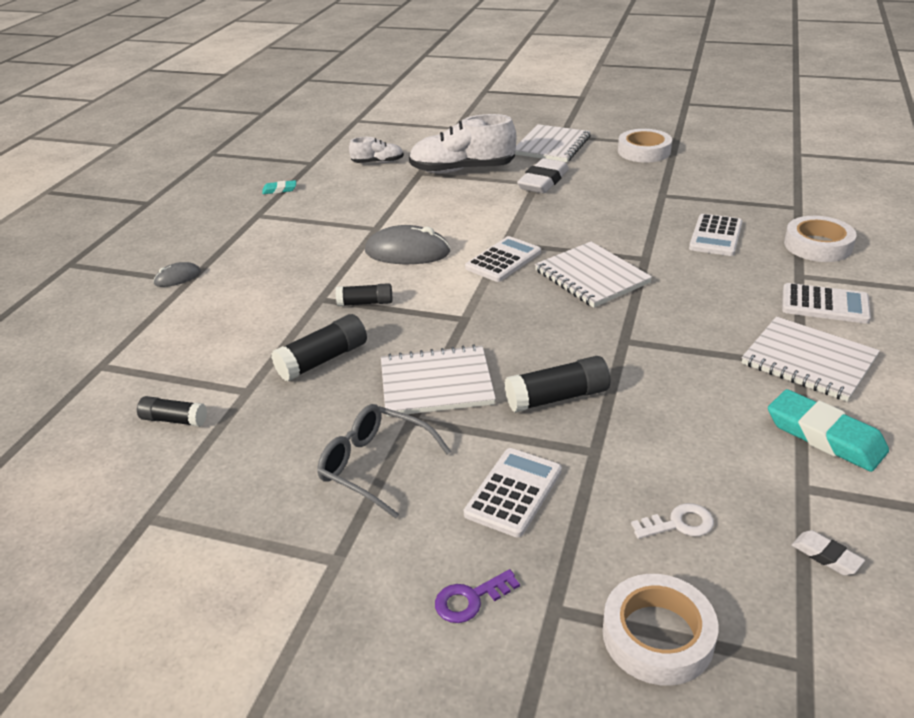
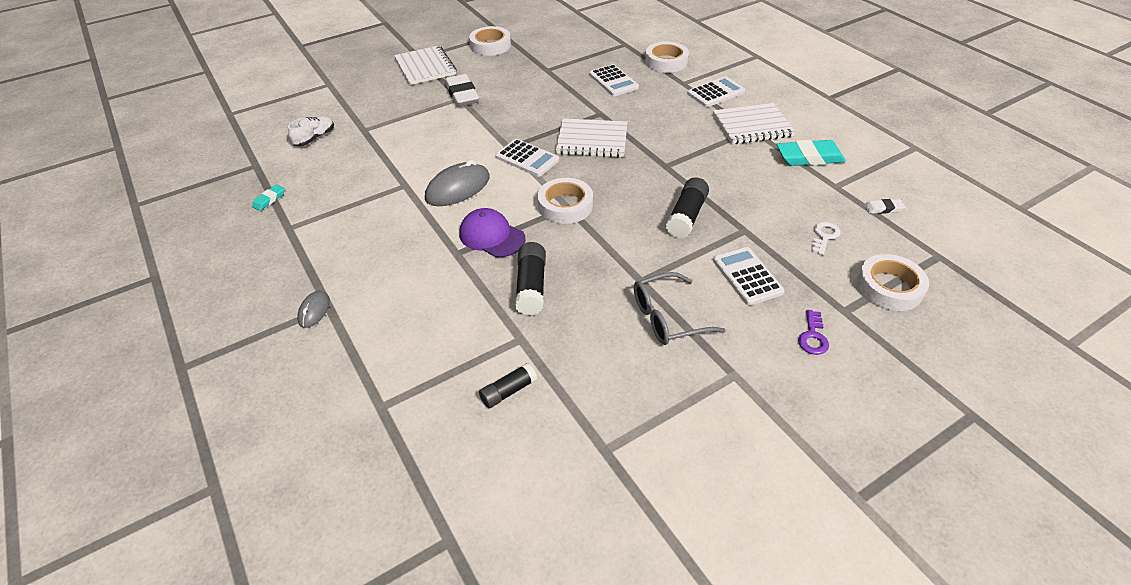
camera: 50 degrees left, 10 degrees up
black glue stick [336,283,392,306] -> purple cap [459,208,525,257]
white notebook [381,344,496,417] -> none
white shoe [409,114,516,173] -> none
white calculator [465,236,541,282] -> white calculator turned 135 degrees clockwise [495,139,559,177]
none -> white tape [538,178,593,224]

